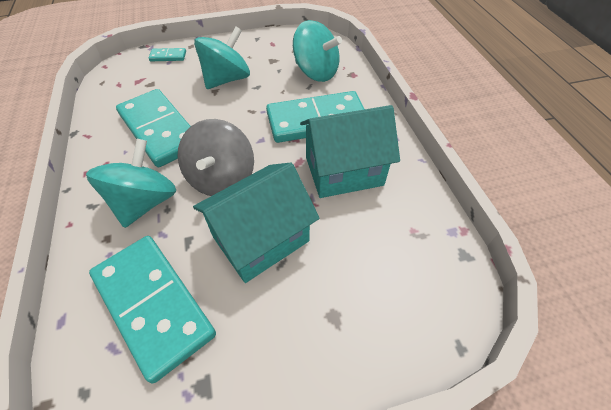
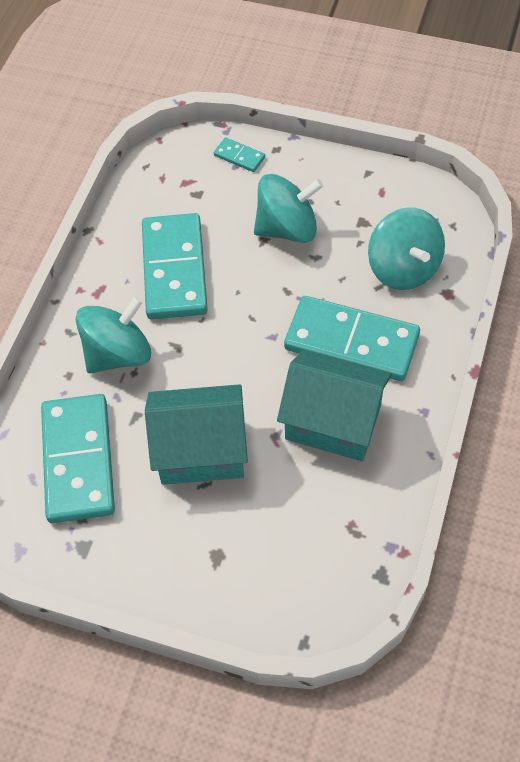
camera: 35 degrees right, 5 degrees up
grey spinning top [178,119,254,196] -> none

